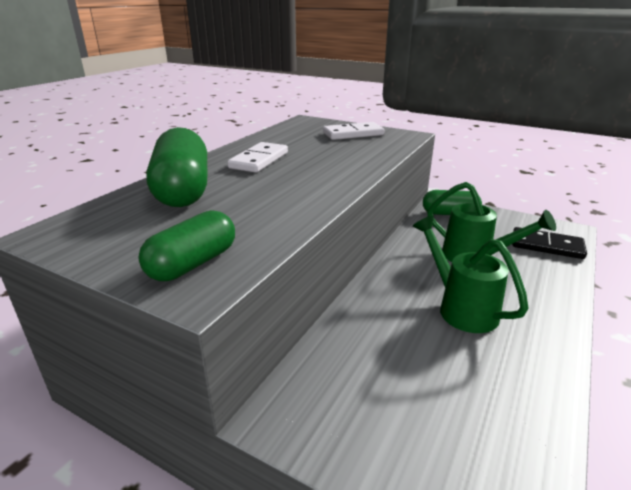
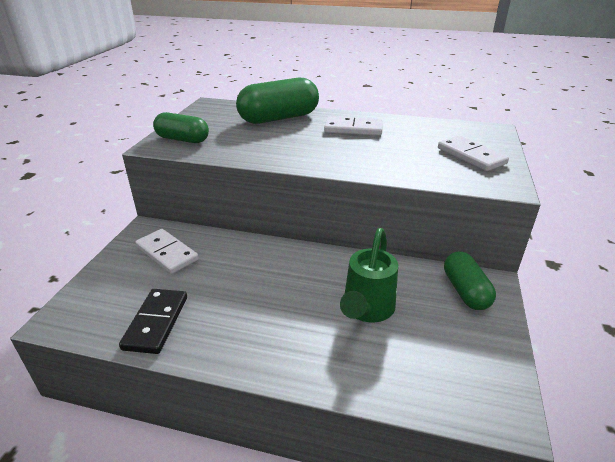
camera: 75 degrees right, 5 degrees up
green watering can [413,216,529,333] -> none
black domino [512,227,587,259] -> black domino moved to [119,289,187,354]
none -> white domino [135,229,199,274]

